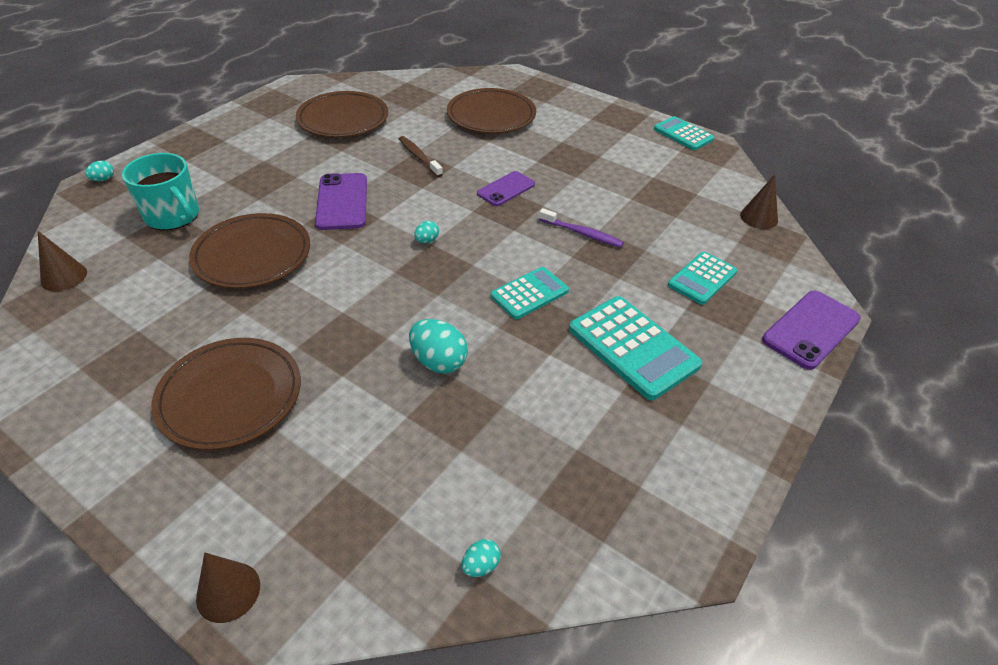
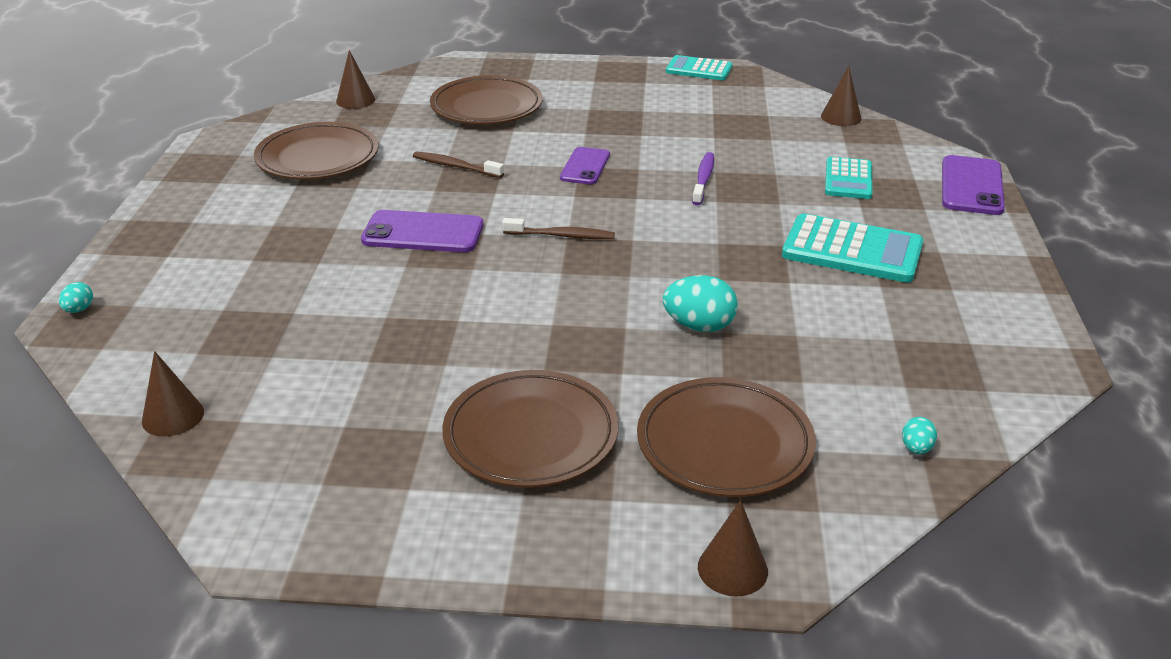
camera: 30 degrees left, 10 degrees down
turquoise mug [122,153,199,231] -> none
brown plate [189,213,310,289] -> brown plate moved to [637,377,816,497]
purple phone [315,173,367,230] -> purple phone turned 45 degrees counterclockwise [361,210,484,252]
turquoise egg [414,221,439,243] -> brown toothbrush [502,218,615,239]
turquoise calculator [491,267,569,319] -> none
purple toothbrush [539,208,624,247] -> purple toothbrush turned 75 degrees counterclockwise [692,152,714,205]
none -> brown cone [336,50,375,109]

